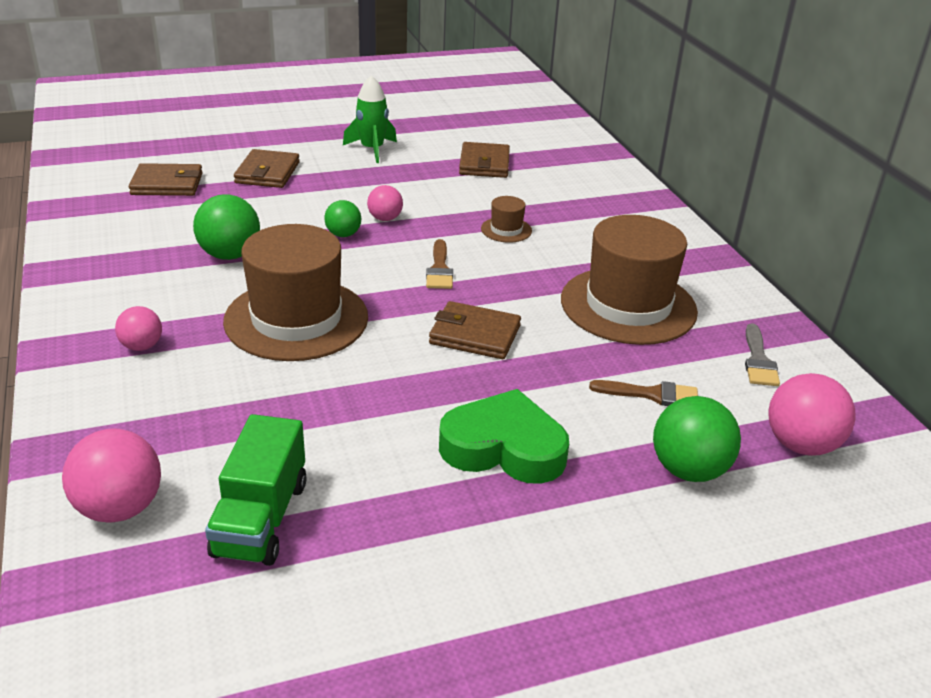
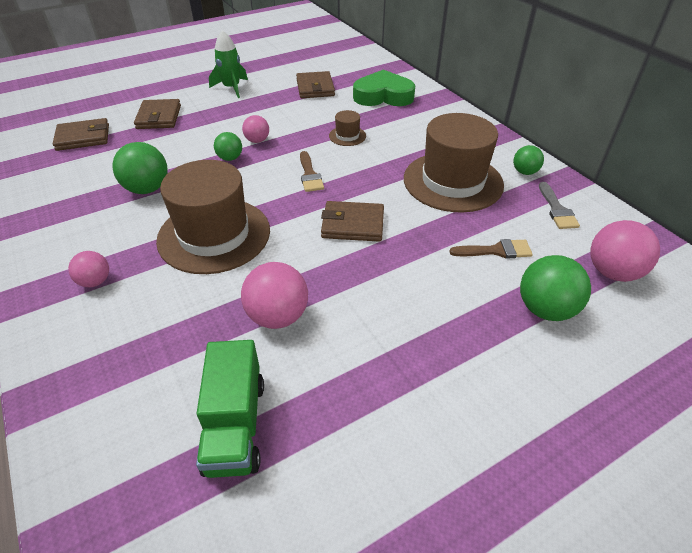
camera: 10 degrees left, 10 degrees up
pink ball [62,429,161,522] -> pink ball moved to [241,262,308,329]
green heart [439,389,569,484] -> green heart moved to [353,70,415,106]
none -> green ball [513,145,544,175]

